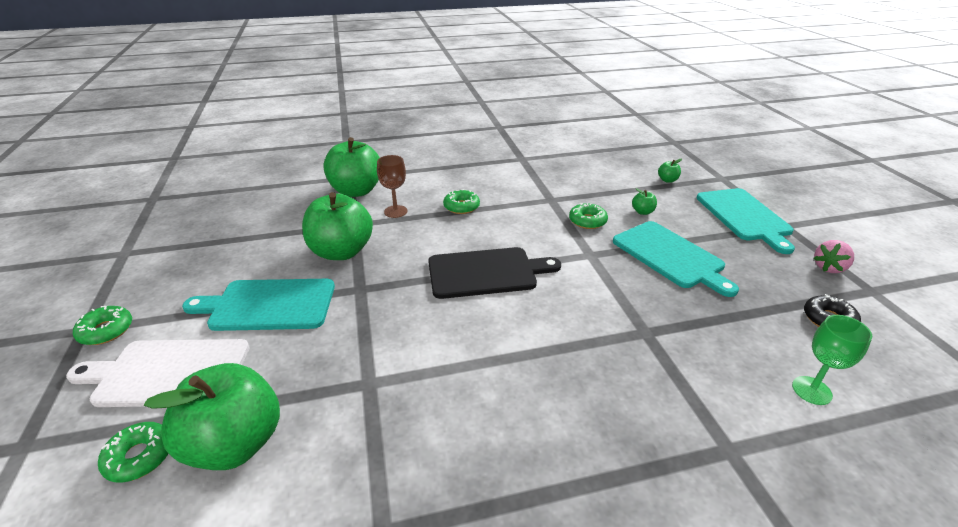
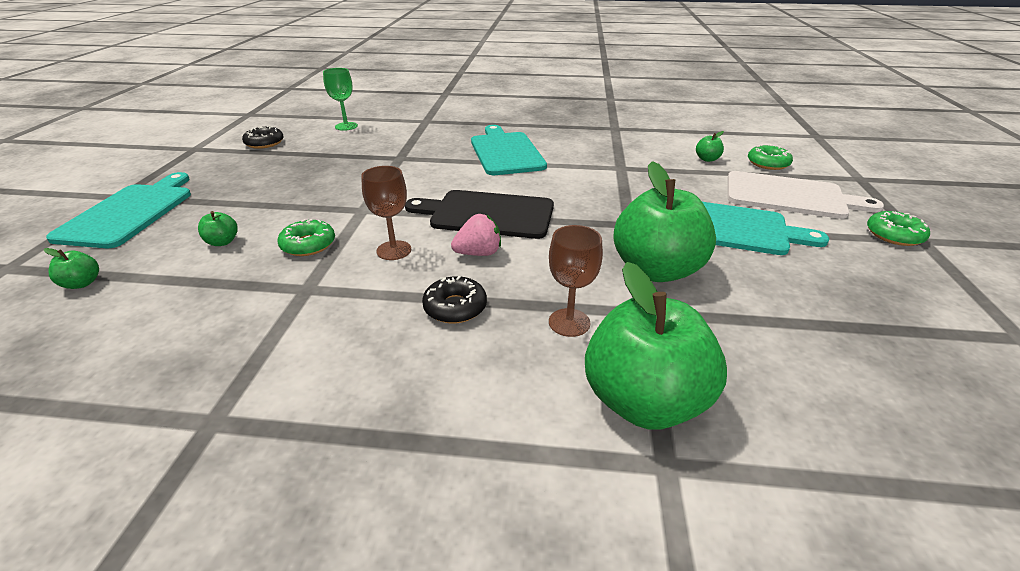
camera: 160 degrees left, 0 degrees up
green apple [144,363,280,470] -> green apple [696,131,724,162], size x0.40
green donut [443,189,480,214] -> black donut [422,276,487,323]
turquoise cutting board [613,221,739,297] -> turquoise cutting board moved to [471,125,547,175]
pink strawberry [813,240,854,273] -> pink strawberry moved to [451,214,501,256]
none -> brown goblet [361,166,411,260]

